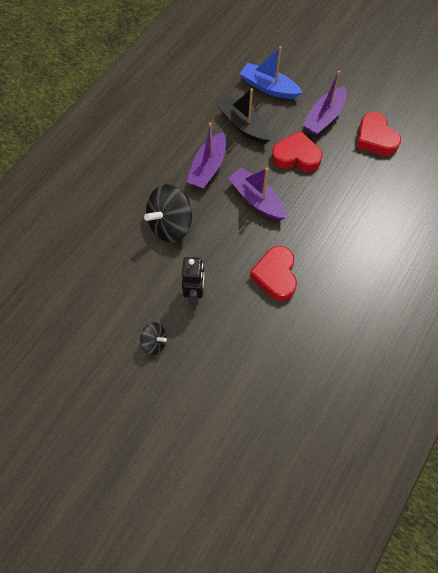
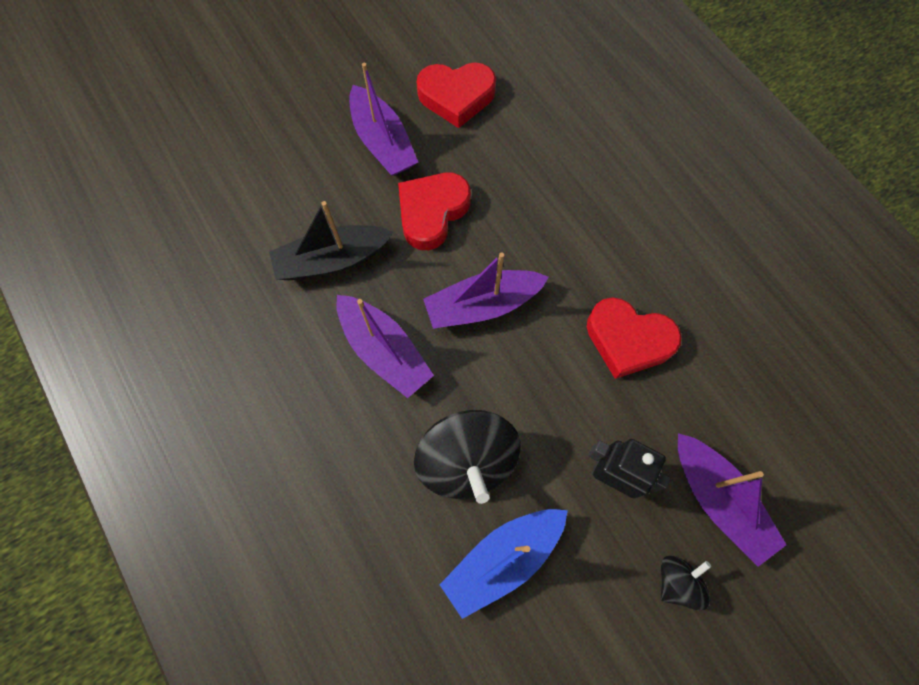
camera: 65 degrees left, 5 degrees up
blue boat [240,46,302,99] -> blue boat moved to [440,509,568,619]
none -> purple boat [678,433,786,567]

